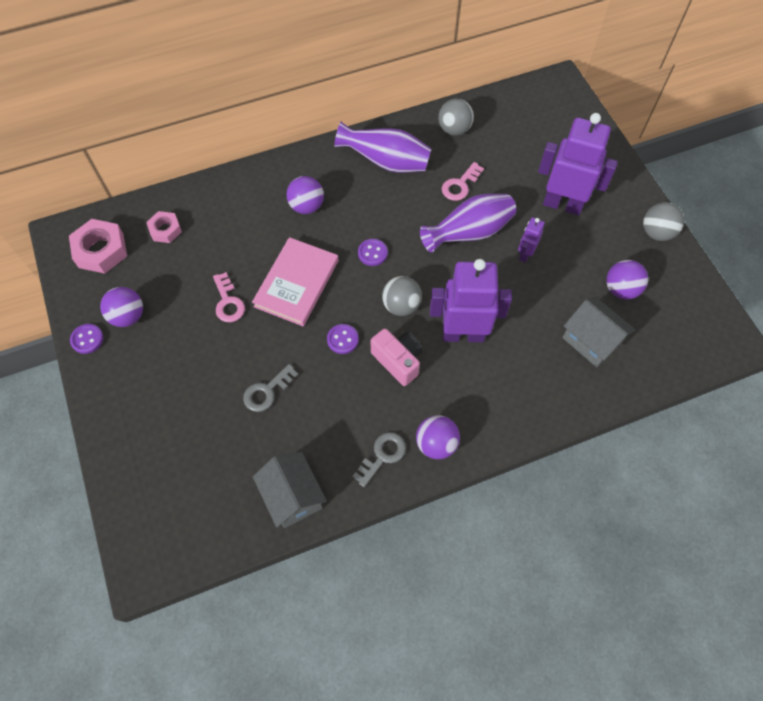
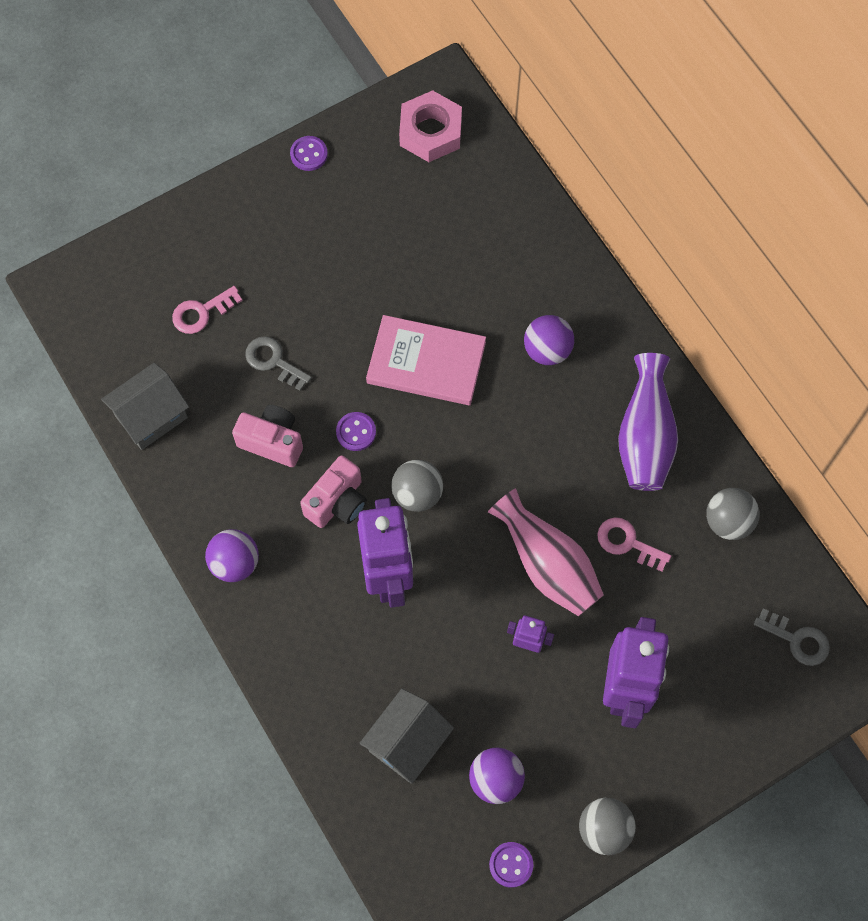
camera: 80 degrees right, 5 degrees up
purple ball [100,287,143,327] -> none
pink nut [146,211,182,243] -> none
pink key [213,272,245,322] -> pink key moved to [172,286,243,334]
grey key [353,432,406,487] -> grey key moved to [754,608,830,666]
purple button [358,239,388,266] -> purple button moved to [489,842,533,888]
purple vase [420,194,516,252] -> pink vase [488,488,604,616]
none -> pink camera [232,405,303,467]

